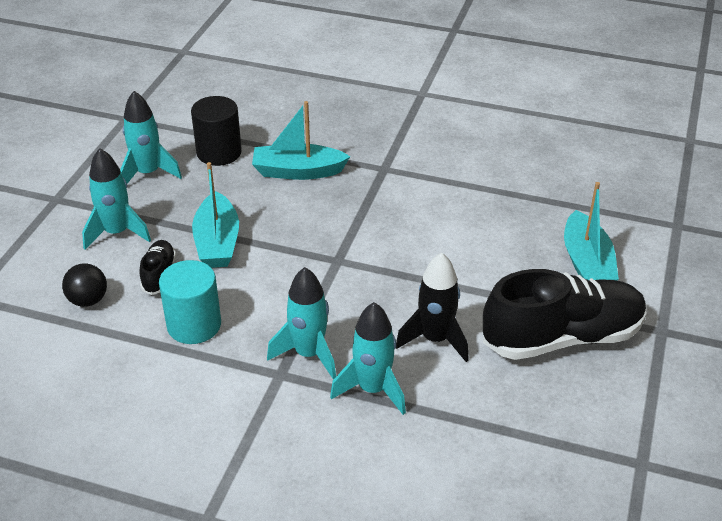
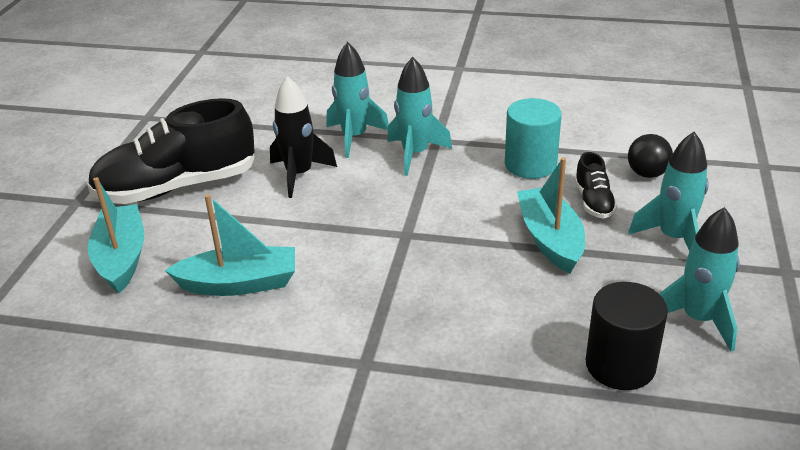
camera: 175 degrees right, 5 degrees down
turquoise boat [252,101,351,180] -> turquoise boat moved to [165,194,295,296]

